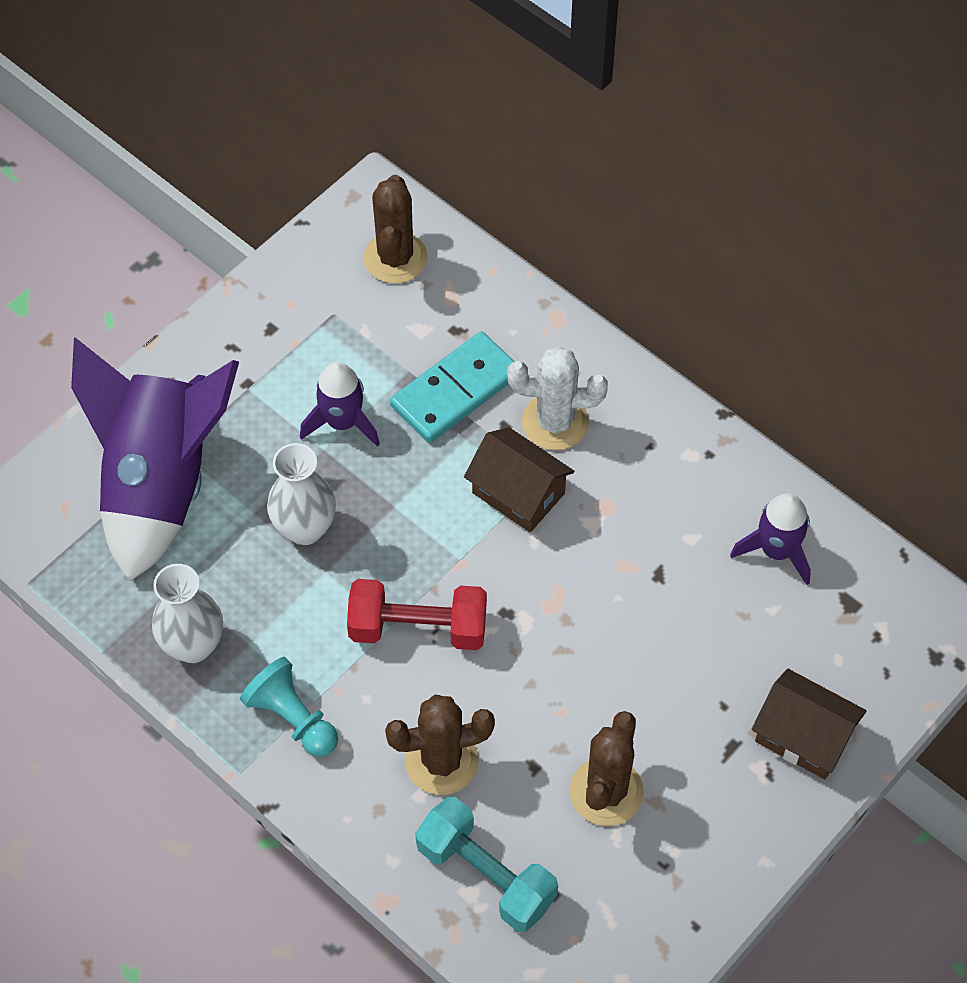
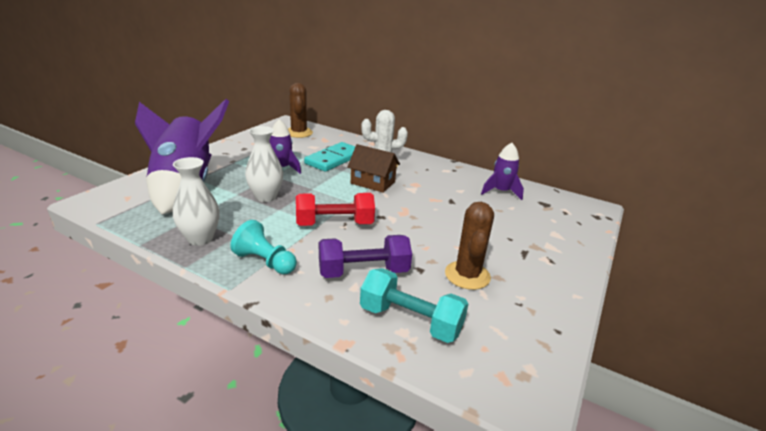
camera: 15 degrees left, 30 degrees down
brown cactus [385,694,495,795] -> purple dumbbell [319,235,412,278]
brown house [752,669,866,779] -> none

